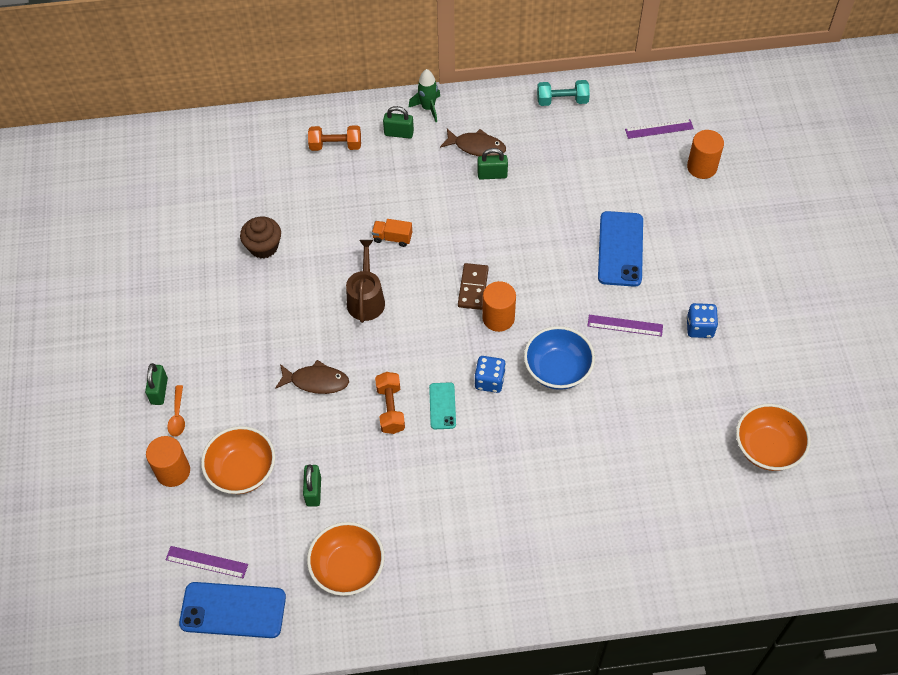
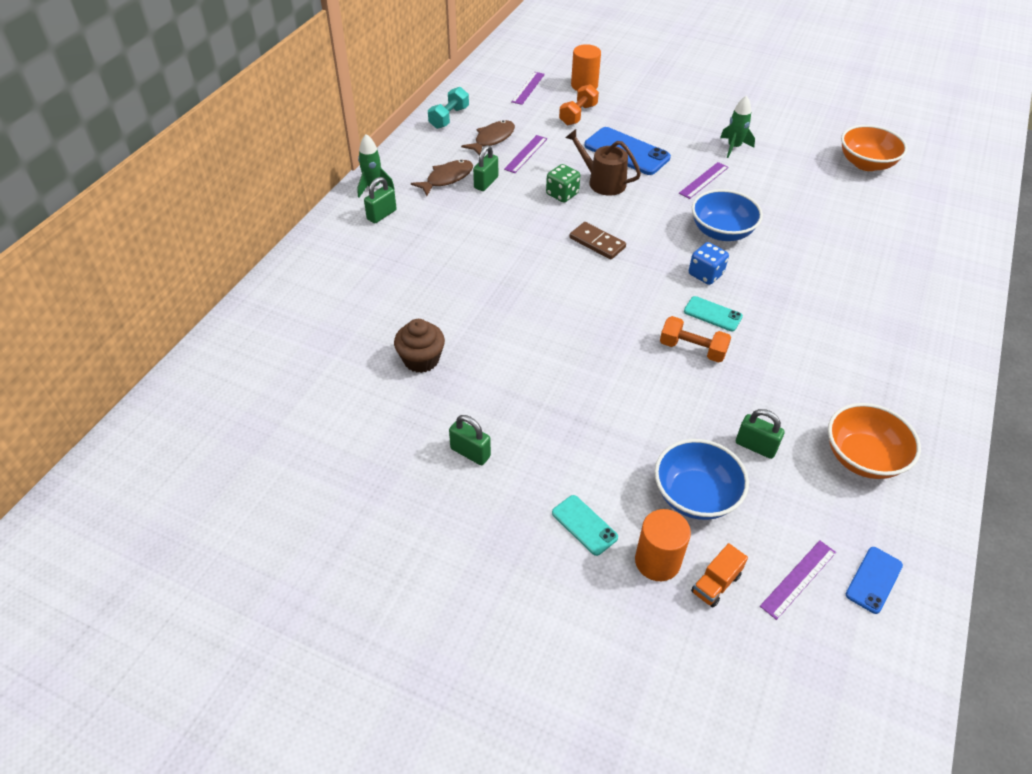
camera: 60 degrees left, 10 degrees down
green padlock [145,363,168,405] -> green padlock moved to [449,415,491,465]
orange spoon [167,385,185,437] -> turquoise phone [552,495,618,556]
blue phone [179,582,286,638] -> blue phone [846,547,903,614], size x0.55
orange bowl [201,426,275,494] -> blue bowl [654,439,749,520]
brown fish [275,360,349,394] -> brown fish moved to [461,120,515,156]
orange dumbbell [308,125,361,151] -> orange dumbbell moved to [559,84,599,125]
brown watering can [346,240,385,323] -> brown watering can moved to [565,129,641,196]
orange truck [372,219,412,247] -> orange truck moved to [691,543,748,607]
orange cylinder [482,281,516,332] -> none
blue dice [687,303,718,338] -> green rocket [720,95,755,158]
none -> purple ruler [504,135,547,173]
none -> green dice [546,164,580,203]

